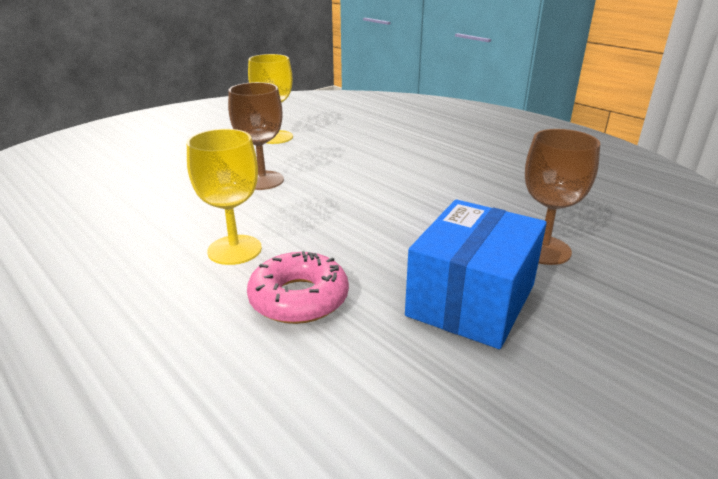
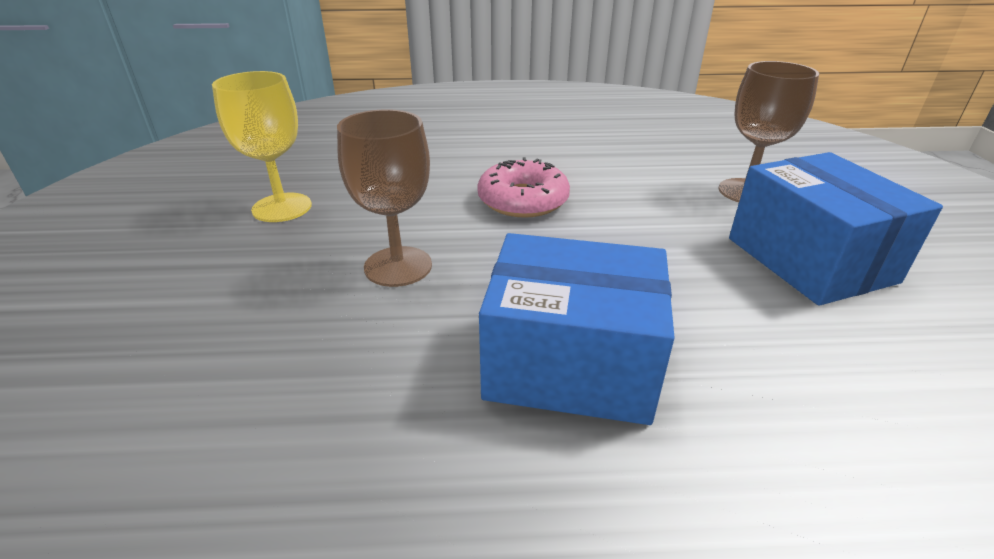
camera: 50 degrees left, 5 degrees up
yellow goblet [187,129,262,265] -> blue box [479,233,675,425]
pink donut [247,251,349,324] -> pink donut moved to [477,157,570,218]

